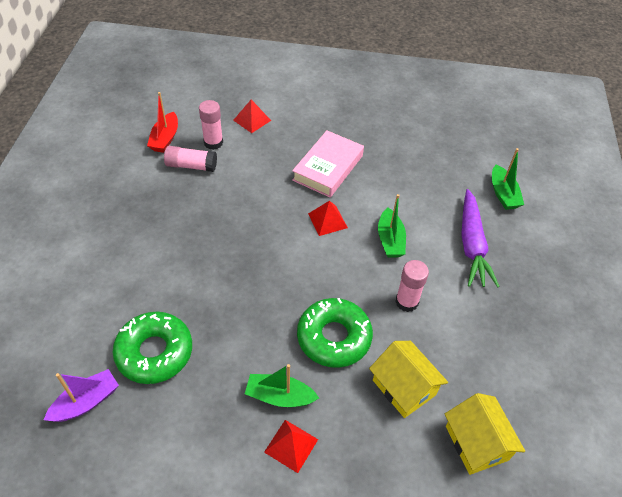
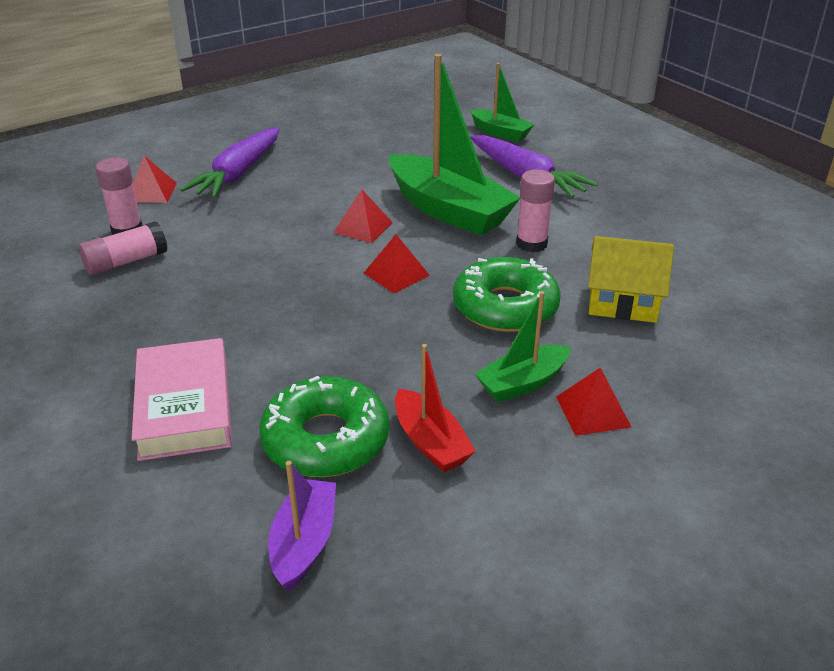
camera: 40 degrees left, 15 degrees down
red boat [147,92,178,153] -> red boat moved to [395,344,476,472]
pink book [292,130,364,198] -> pink book moved to [132,338,232,461]
green boat [378,194,406,258] -> green boat [389,54,521,236], size x1.90
yellow house [445,393,525,475] -> none
none -> purple carrot [180,127,280,198]
none -> red pyramid [364,234,430,293]

